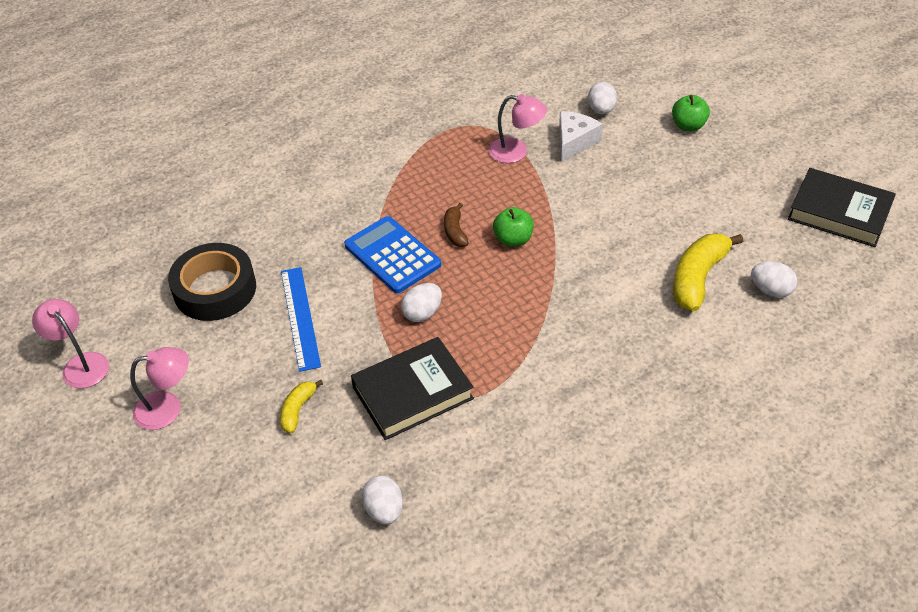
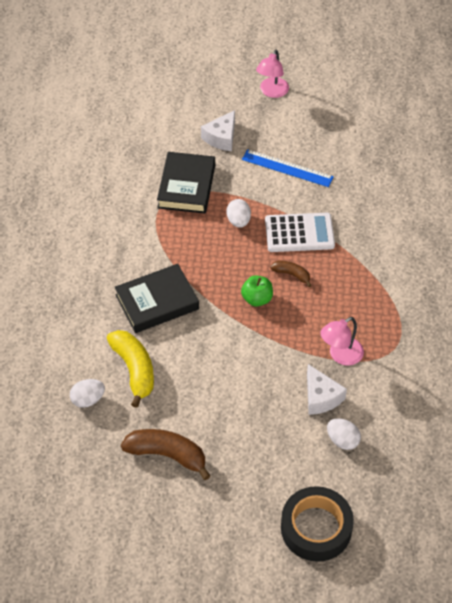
camera: 125 degrees right, 5 degrees up
pink lamp [32,299,109,388] -> none
black tape [168,243,256,321] -> black tape moved to [281,486,354,562]
yellow banana [280,380,323,433] -> white cheese [201,110,235,151]
blue calculator [344,216,441,293] -> white calculator [265,213,335,252]
white egg [362,476,403,525] -> none
green apple [672,95,710,131] -> none
black book [788,168,896,247] -> black book moved to [114,264,199,333]
none -> brown banana [121,429,211,480]

